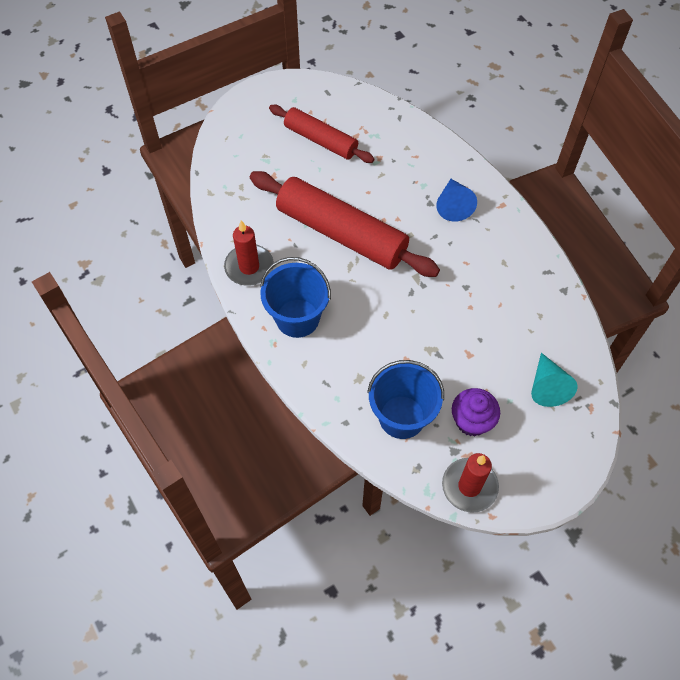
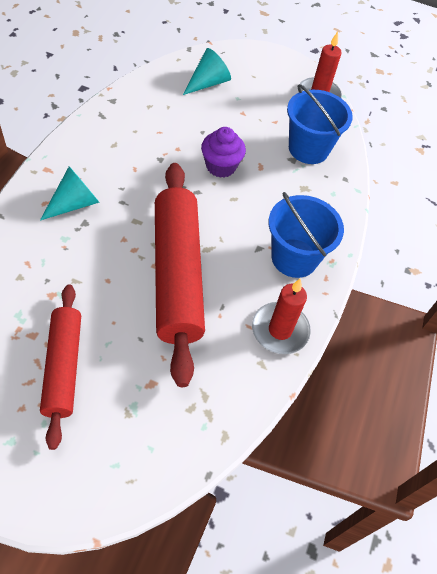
camera: 135 degrees left, 5 degrees down
blue cone [436,179,477,222] -> turquoise cone [40,167,100,221]
purple cupcake [452,388,500,436] -> purple cupcake moved to [201,127,246,178]

